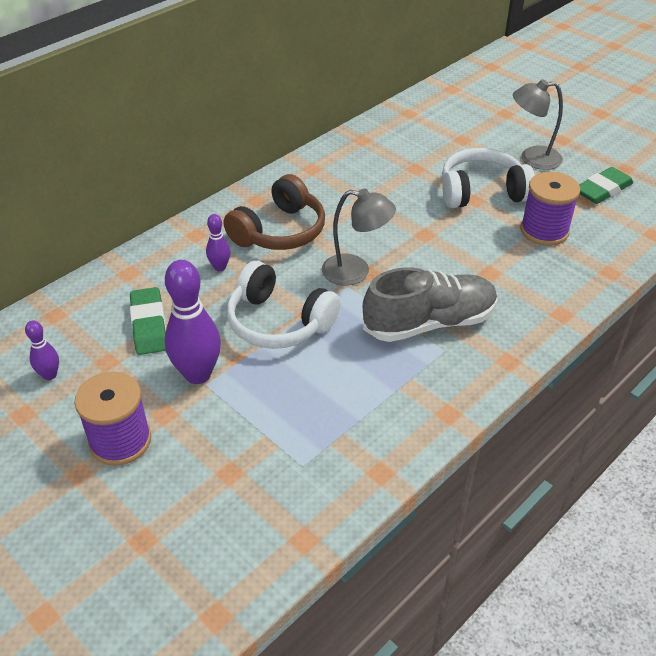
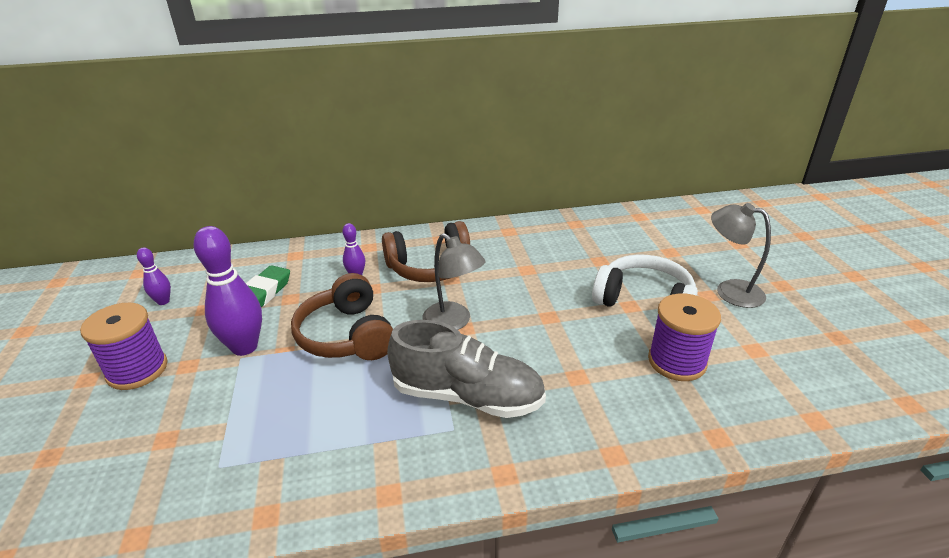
camera: 35 degrees right, 10 degrees down
white headphones [227,261,341,349] -> brown headphones [291,273,393,360]
green eraser [579,167,633,204] -> none

